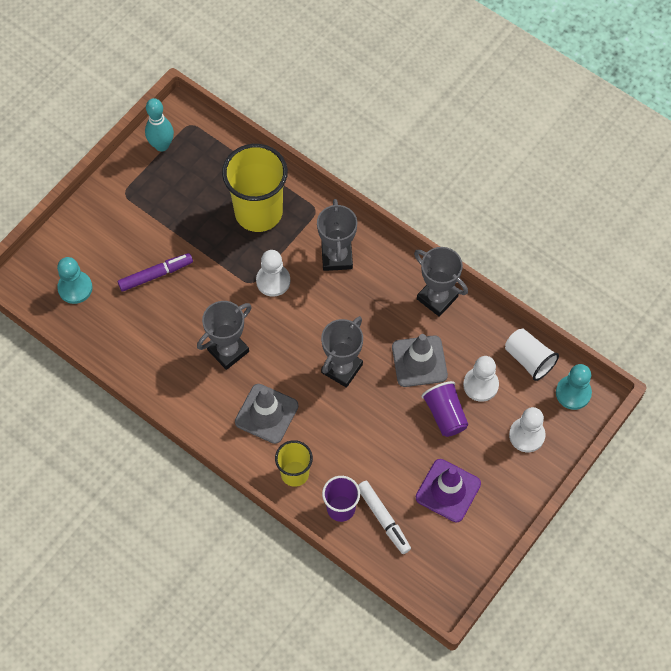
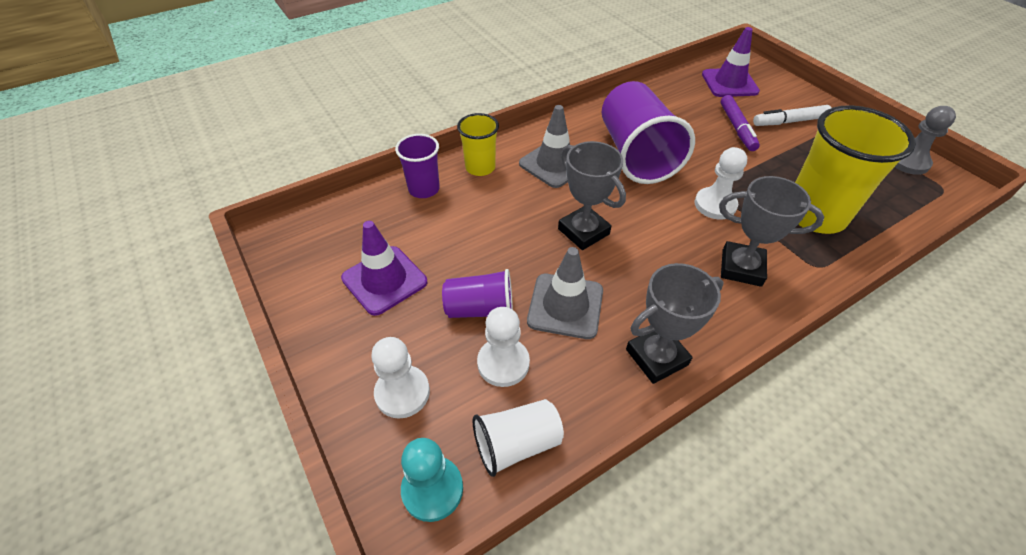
camera: 110 degrees right, 15 degrees down
turquoise pawn [57,257,93,304] -> purple traffic cone [702,27,760,97]
turquoise bowling pin [145,98,174,152] -> grey pawn [895,106,956,175]
grey trophy [197,301,252,370] -> purple cup [602,81,695,184]
white marker [358,481,411,554] -> white marker moved to [753,105,832,126]

